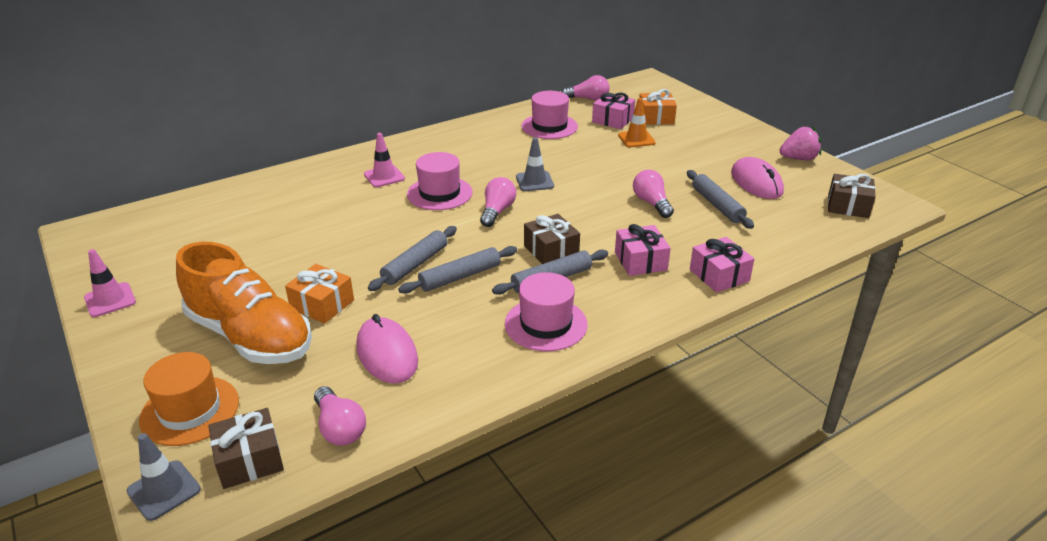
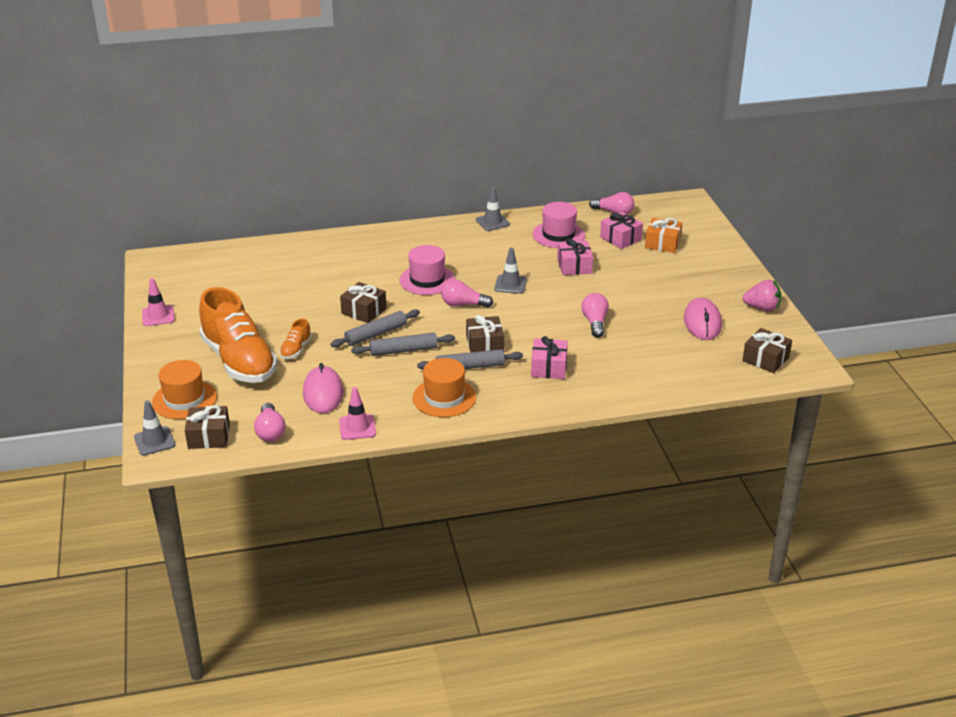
camera: 20 degrees right, 0 degrees up
orange gift [285,264,354,324] -> orange shoe [280,318,312,359]
pink traffic cone [364,133,405,187] -> pink traffic cone moved to [339,387,376,440]
pink light bulb [480,177,516,227] -> pink light bulb turned 120 degrees counterclockwise [441,280,493,307]
pink hat [505,272,588,351] -> orange hat [413,358,476,417]
orange traffic cone [618,98,656,147] -> none
grey rolling pin [687,170,754,229] -> none
pink gift [690,237,754,293] -> pink gift moved to [557,238,593,275]
none -> brown gift [340,282,386,323]
none -> grey traffic cone [476,187,510,231]

